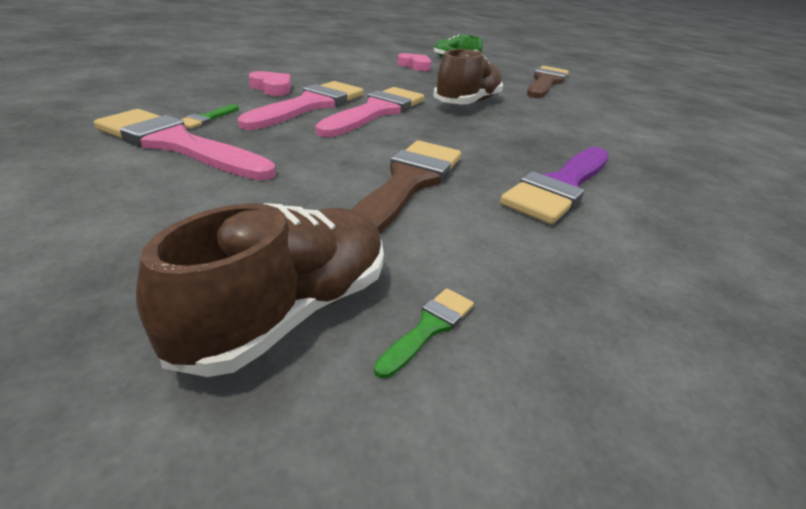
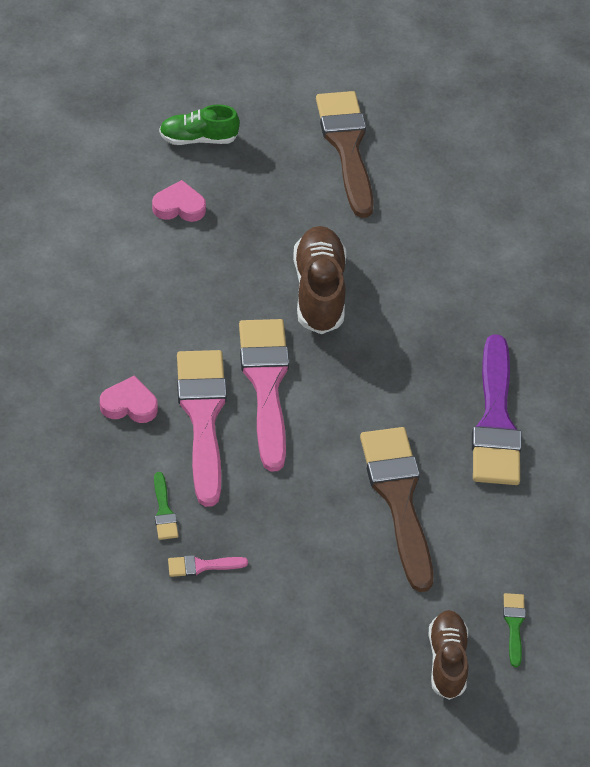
camera: 35 degrees left, 20 degrees up
pink brush [94,109,275,180] -> pink brush [168,555,248,577], size x0.42
brown shoe [136,203,384,377] -> brown shoe [428,610,468,700], size x0.65

